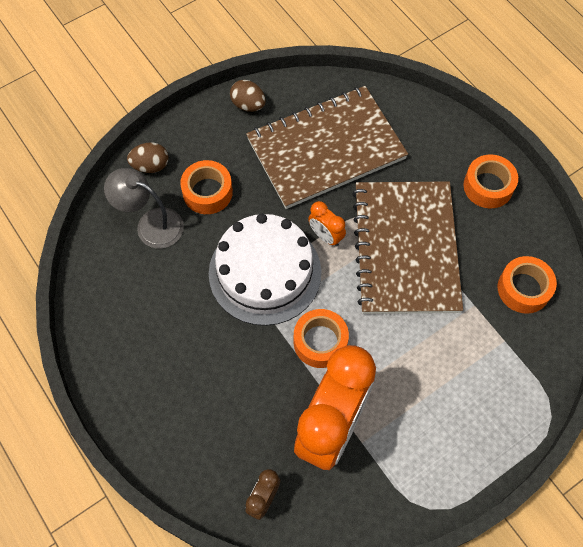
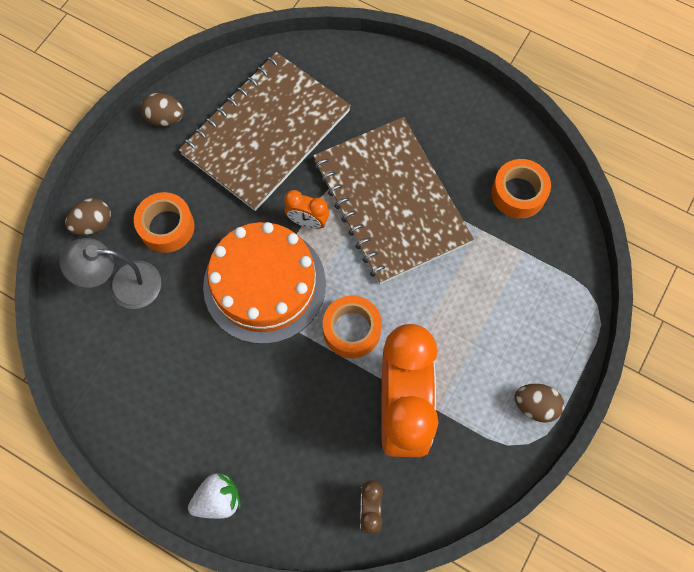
camera: 25 degrees left, 5 degrees up
white cake [209,213,321,326] -> orange cake [203,222,326,344]
orange tape [463,154,518,208] -> none
none -> white strawberry [188,473,241,519]
none -> brown egg [514,383,564,423]

